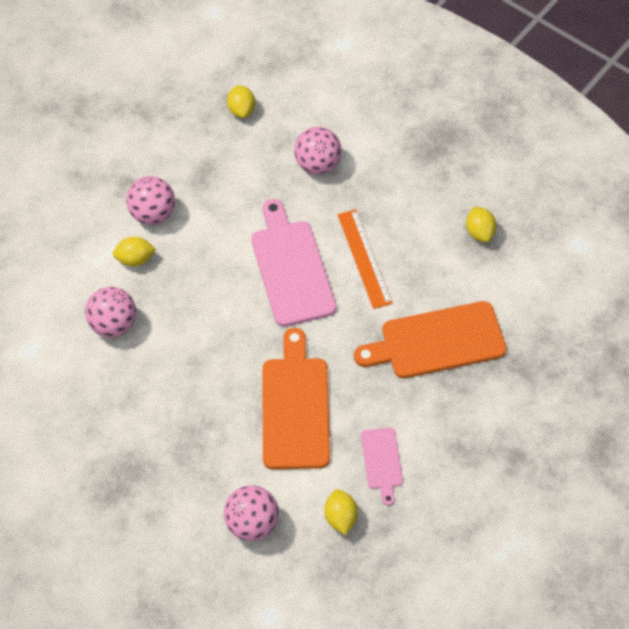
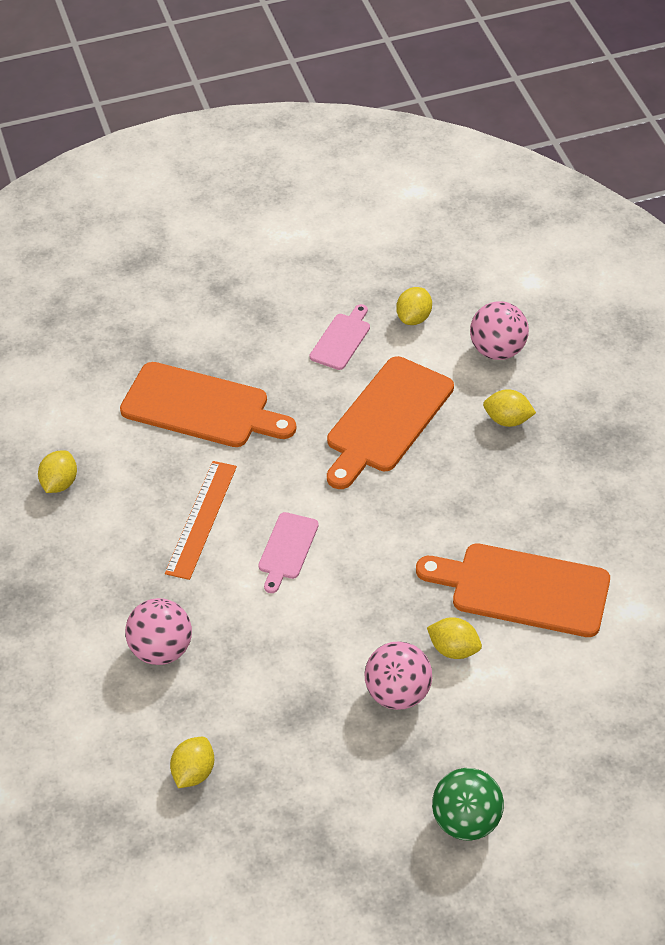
camera: 145 degrees left, 10 degrees down
pink ball [85,287,136,337] -> orange cutting board [416,543,610,637]
pink cutting board [251,199,336,327] -> pink cutting board [258,512,319,593], size x0.52
none -> green ball [432,768,504,841]
none -> yellow lemon [483,389,536,427]

